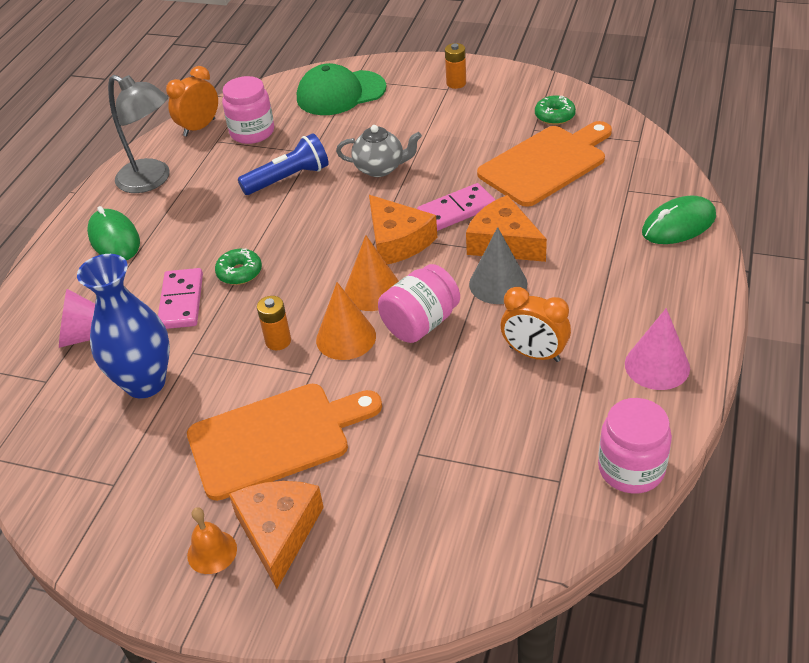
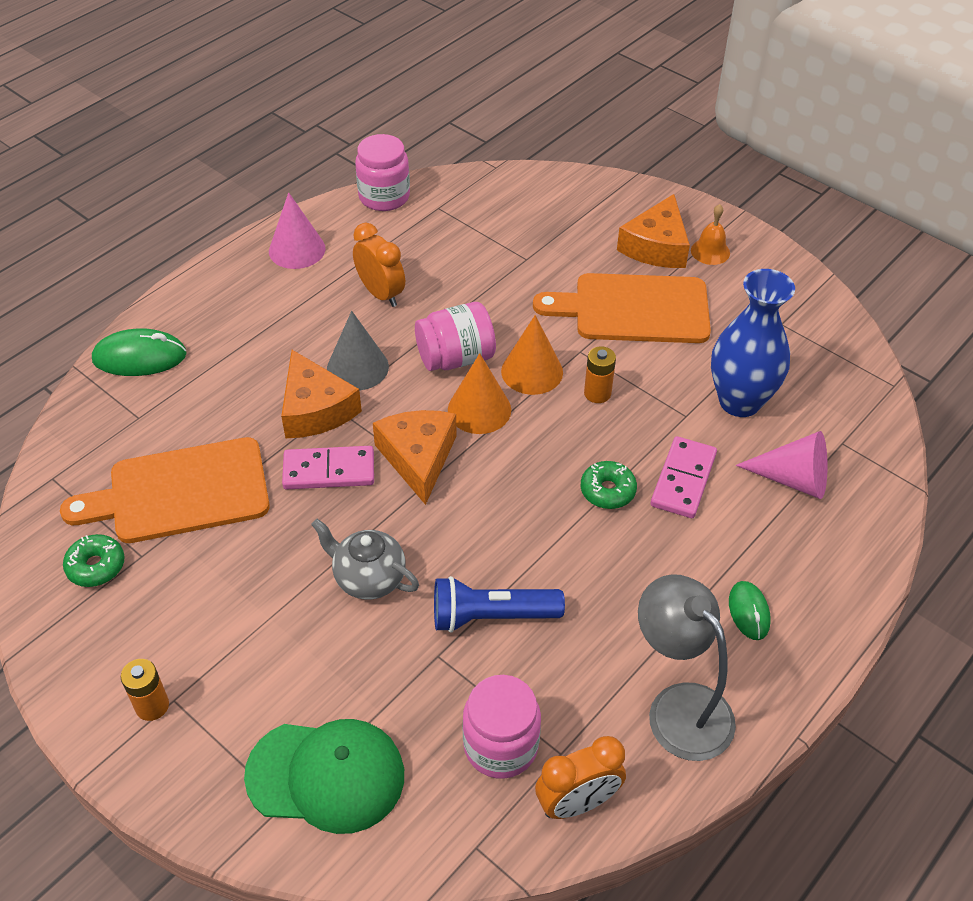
camera: 160 degrees left, 5 degrees up
green mouse [87,206,140,260] -> green mouse [729,581,771,640], size x0.61

